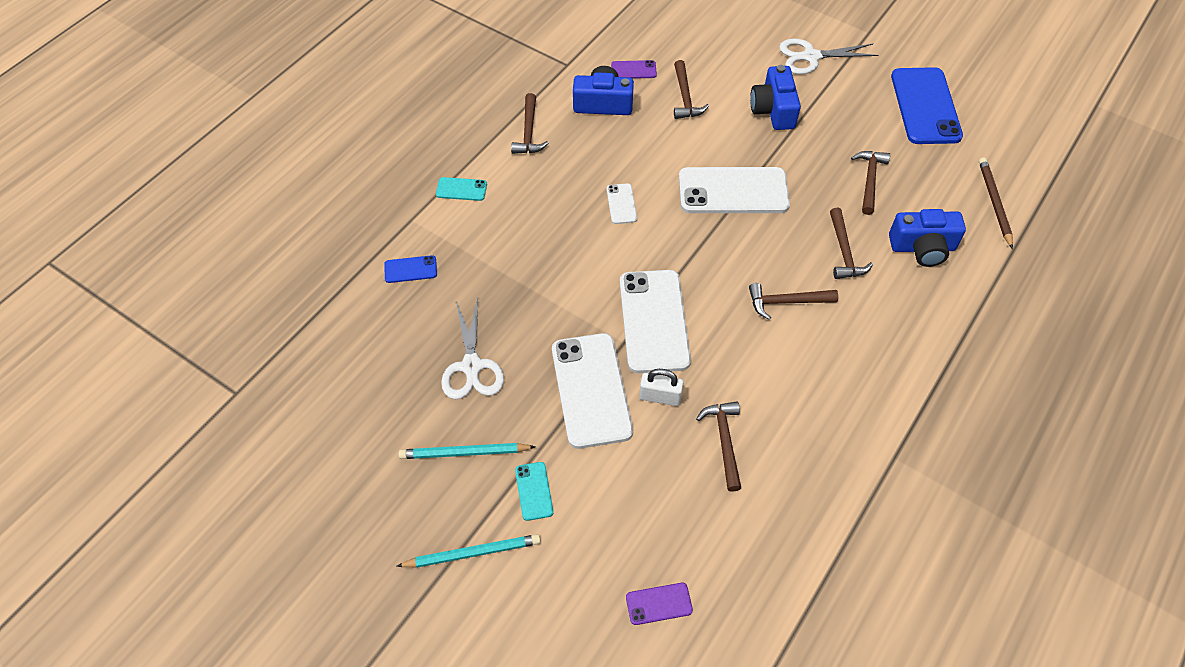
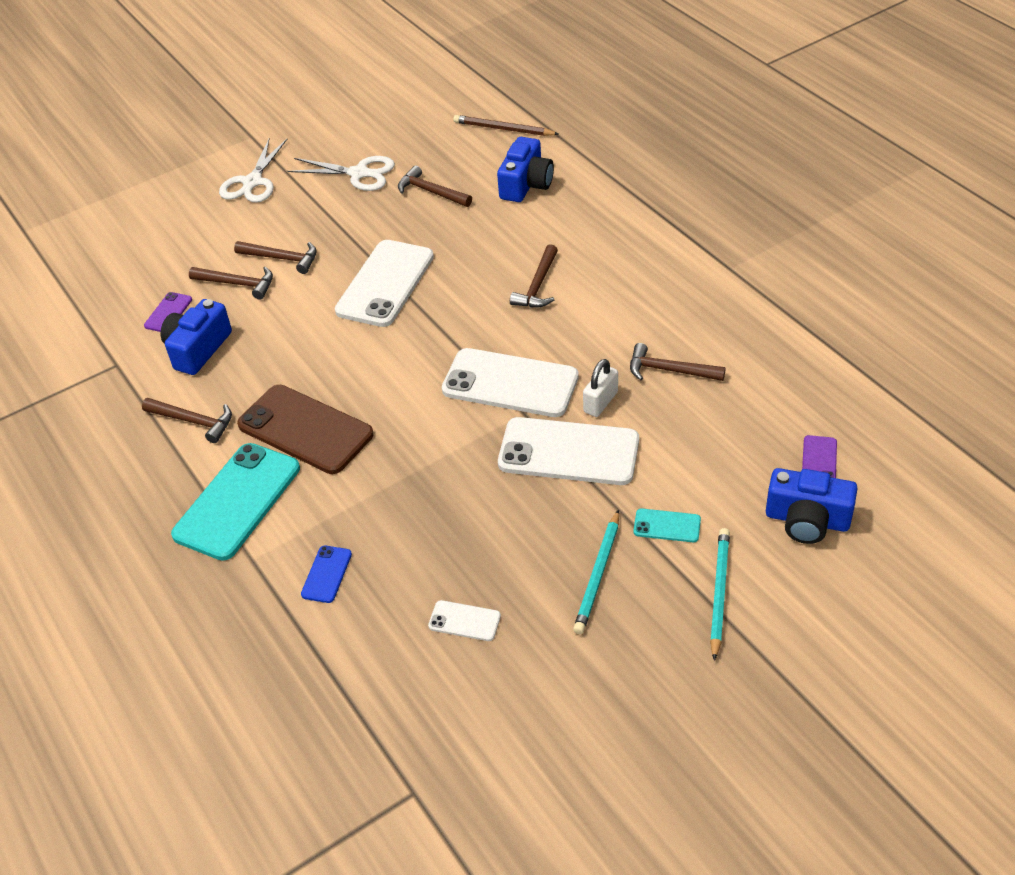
camera: 65 degrees left, 10 degrees down
turquoise phone [436,177,487,201] -> turquoise phone [171,443,300,561], size x2.20
white scissors [441,297,504,399] -> white scissors moved to [287,156,395,191]
white phone [606,183,637,224] -> white phone moved to [428,600,501,641]
blue camera [750,65,801,130] -> blue camera moved to [766,468,858,544]
brown hammer [830,208,873,279] -> brown hammer moved to [234,241,317,274]
blue phone [891,67,963,144] -> none
none -> brown phone [237,385,374,474]

